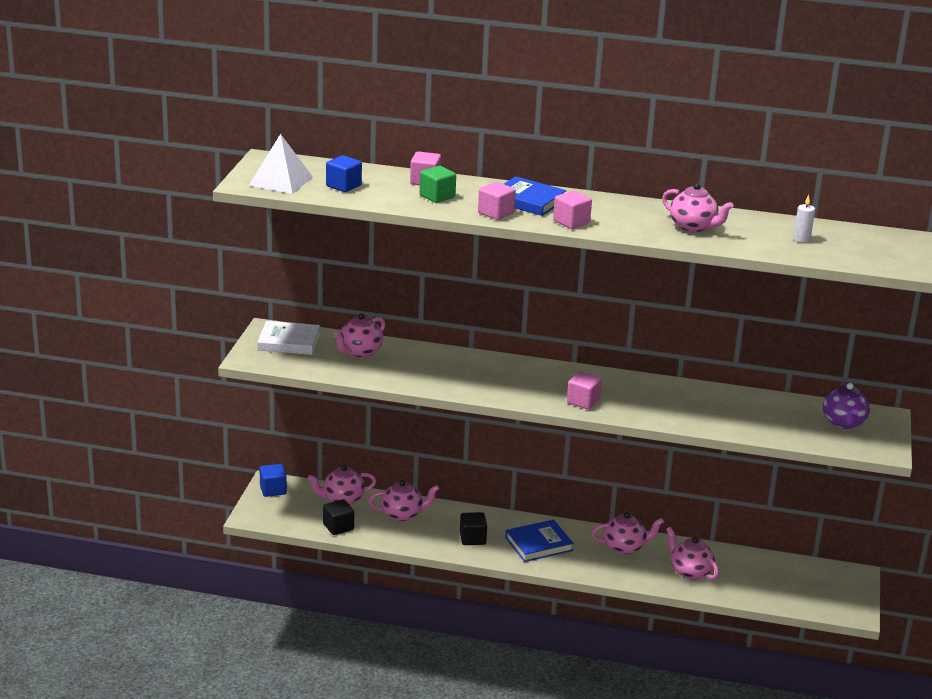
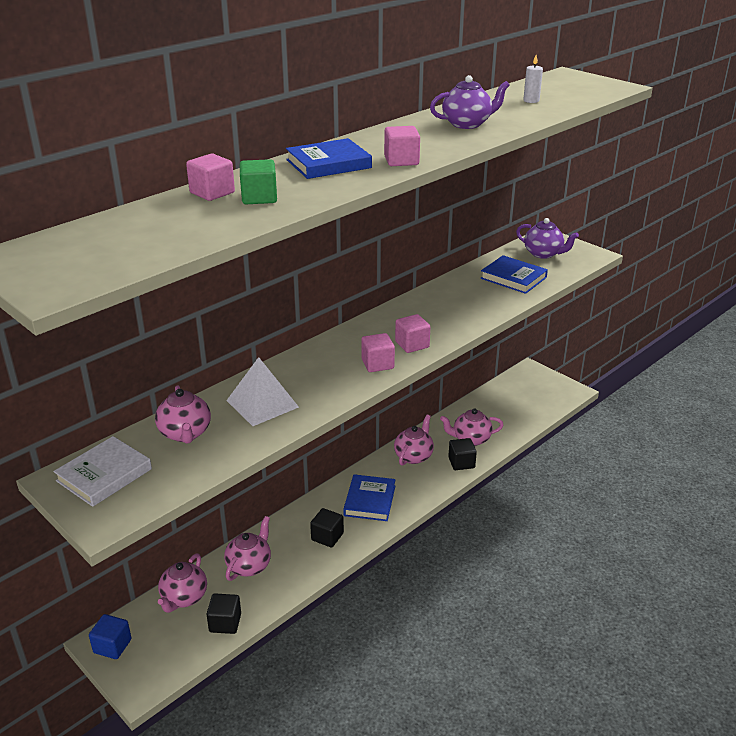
camera: 55 degrees left, 5 degrees up
white pyramid [249,134,313,194] -> white pyramid moved to [226,357,299,426]
blue cube [326,155,362,192] -> none
pink cube [478,182,516,220] -> pink cube moved to [361,333,395,372]
pink teapot [662,183,734,232] -> purple teapot [430,75,510,129]
none -> black cube [448,438,477,470]
none -> blue book [480,255,548,294]

